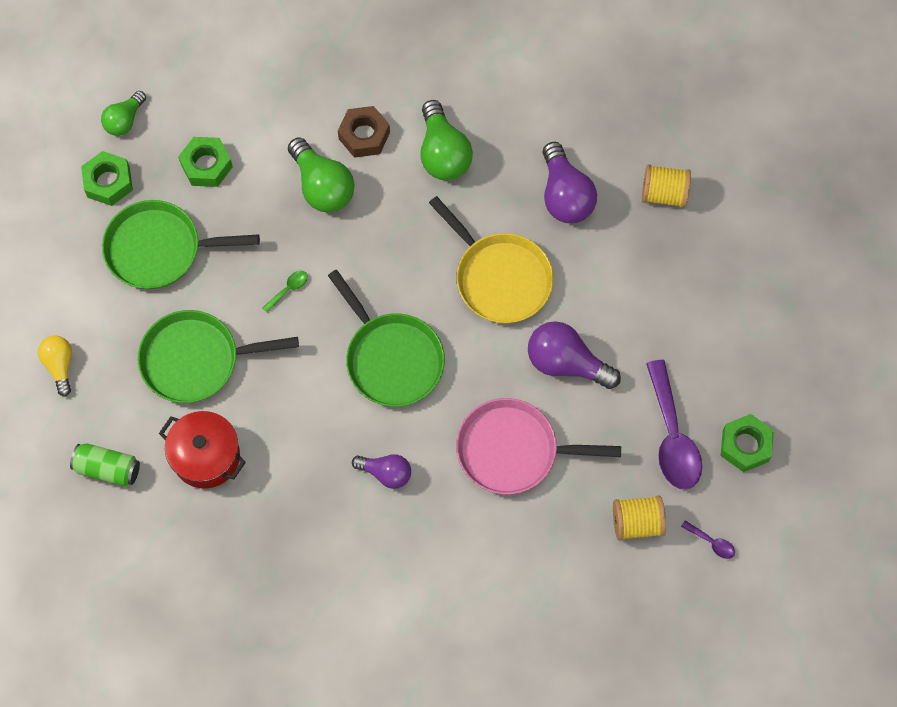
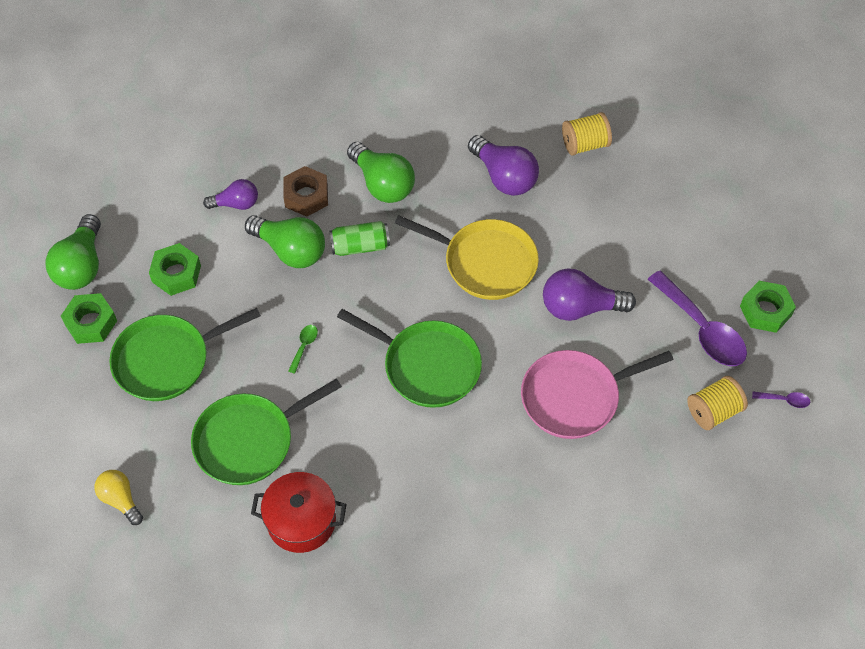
camera: 25 degrees left, 10 degrees down
green can [70,443,140,487] -> green can moved to [329,221,390,256]
green light bulb [101,91,146,136] -> green light bulb [46,214,101,290], size x1.62
purple light bulb [352,454,411,489] -> purple light bulb moved to [203,179,258,210]

